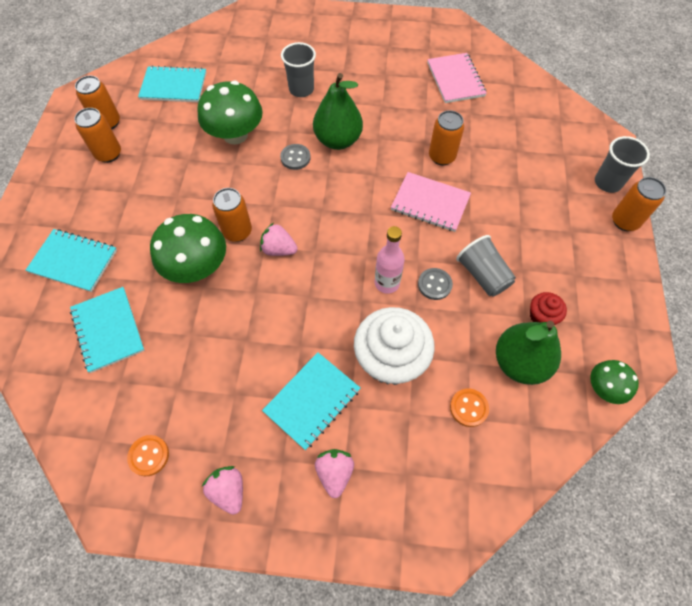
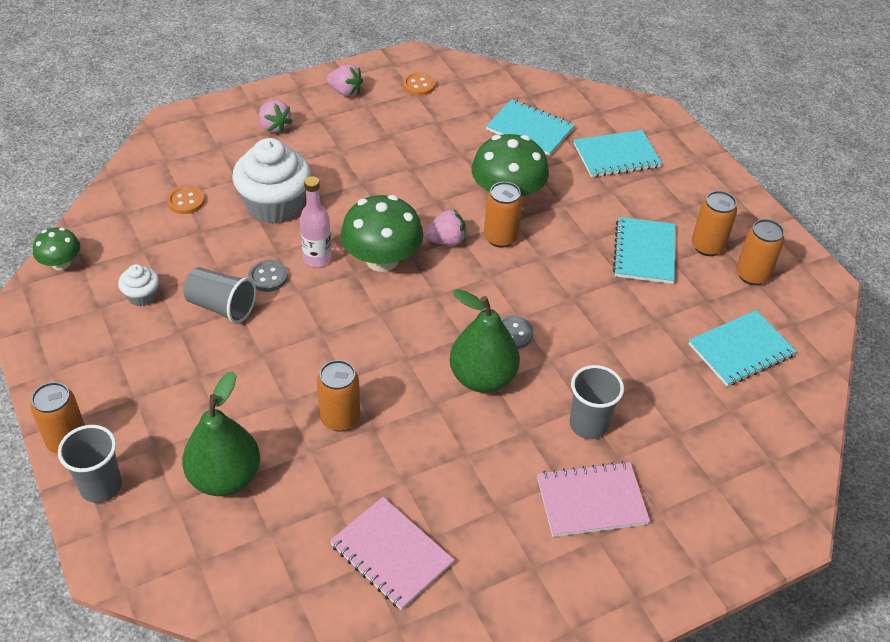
camera: 145 degrees right, 15 degrees down
green mushroom [197,81,263,145] -> green mushroom moved to [341,195,423,272]
turquoise notebook [262,352,360,450] -> turquoise notebook moved to [613,217,675,284]
pink notebook [391,172,471,232] -> pink notebook moved to [537,461,650,537]
green pear [496,321,561,385] -> green pear moved to [182,371,260,496]
red cupcake [530,292,567,325] -> white cupcake [118,264,159,306]

